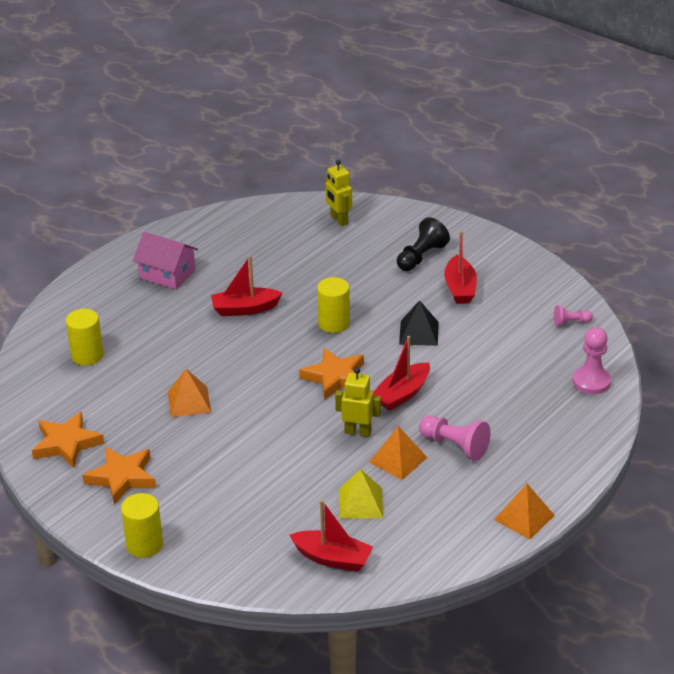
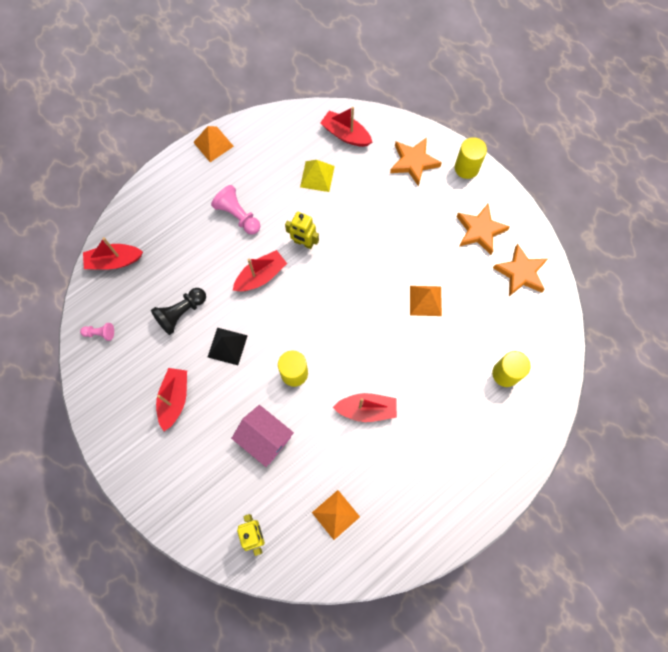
camera: 170 degrees left, 35 degrees up
pink house [133,232,198,289] -> pink house moved to [231,405,294,467]
orange star [299,348,364,400] -> orange star moved to [390,137,442,187]
orange pyramid [369,426,427,480] -> orange pyramid moved to [312,490,360,540]
black pawn [397,217,450,271] -> black pawn moved to [151,288,206,335]
pink pawn [573,327,611,394] -> red boat [83,237,143,270]

